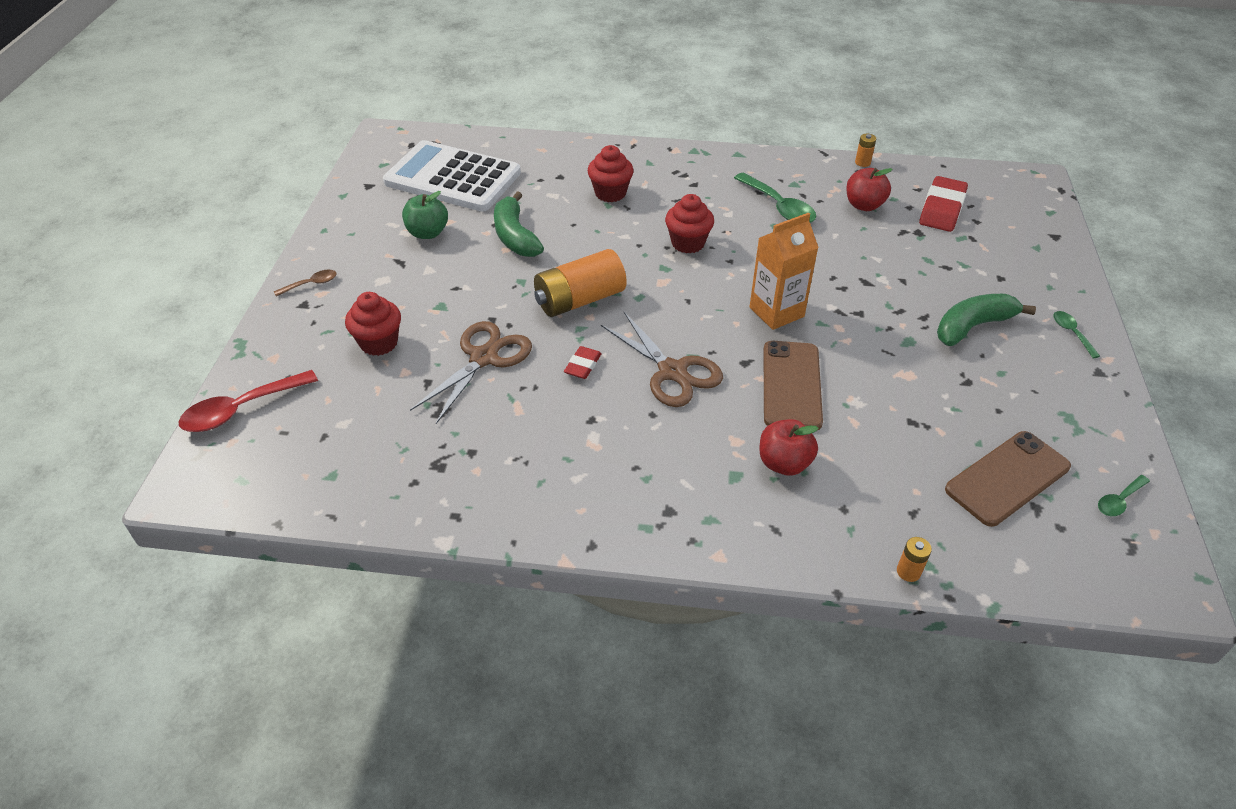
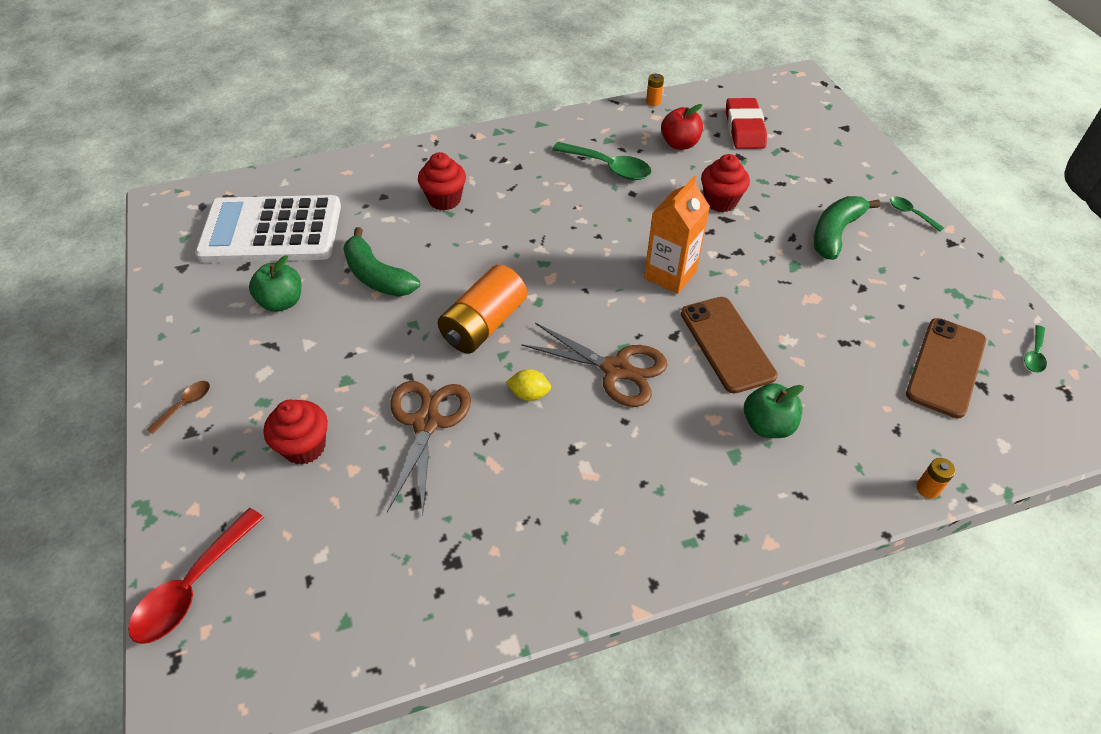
camera: 25 degrees left, 5 degrees up
red eraser [564,346,602,379] -> yellow lemon [506,369,551,401]
red cupcake [665,194,714,253] -> red cupcake moved to [701,154,750,212]
red apple [759,419,819,476] -> green apple [744,383,804,438]

